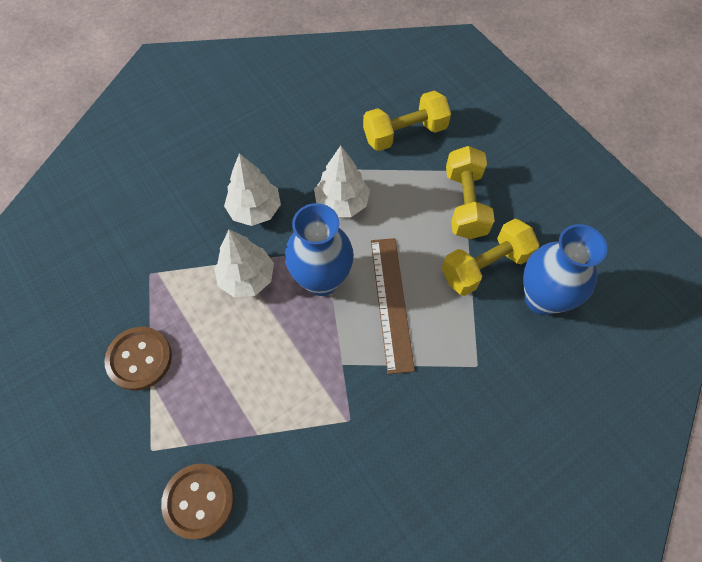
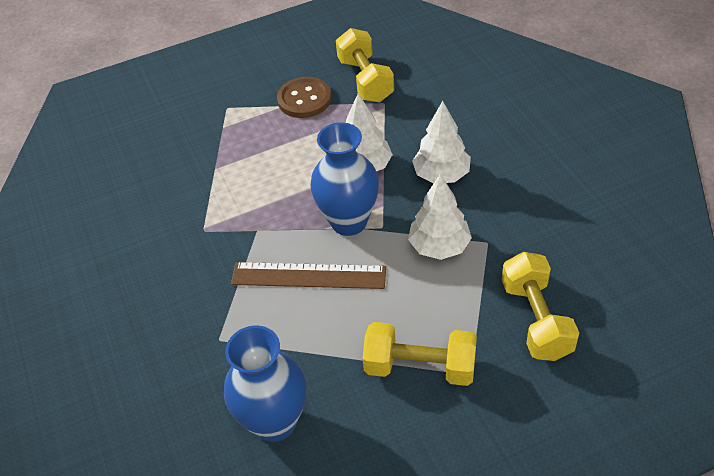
camera: 105 degrees right, 15 degrees down
brown button [161,464,234,540] -> none
yellow dumbbell [442,219,540,296] -> yellow dumbbell moved to [336,28,394,102]

